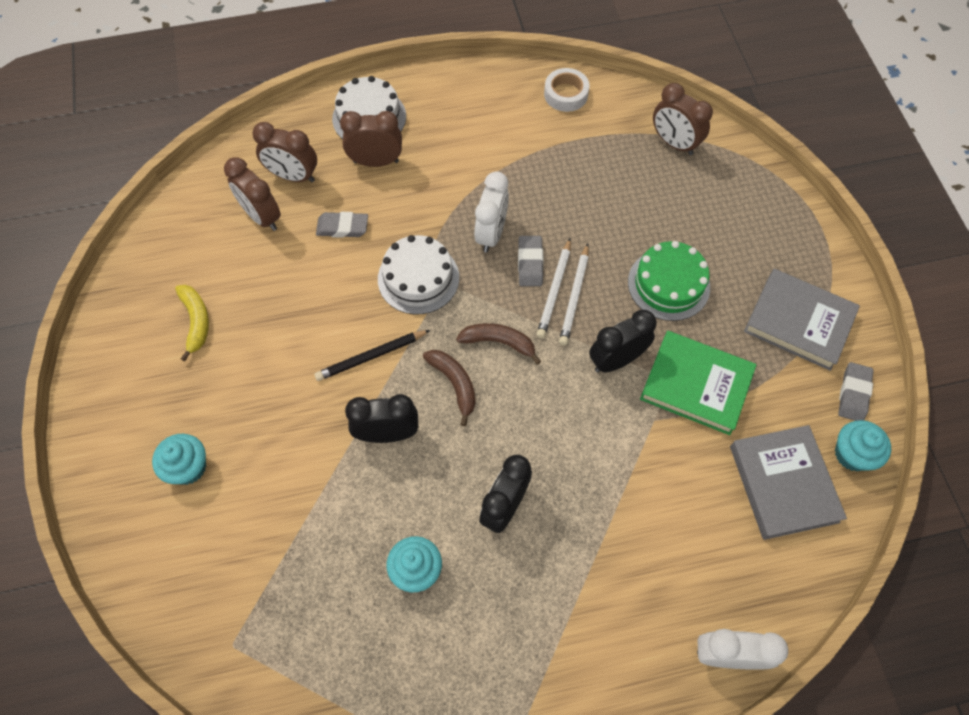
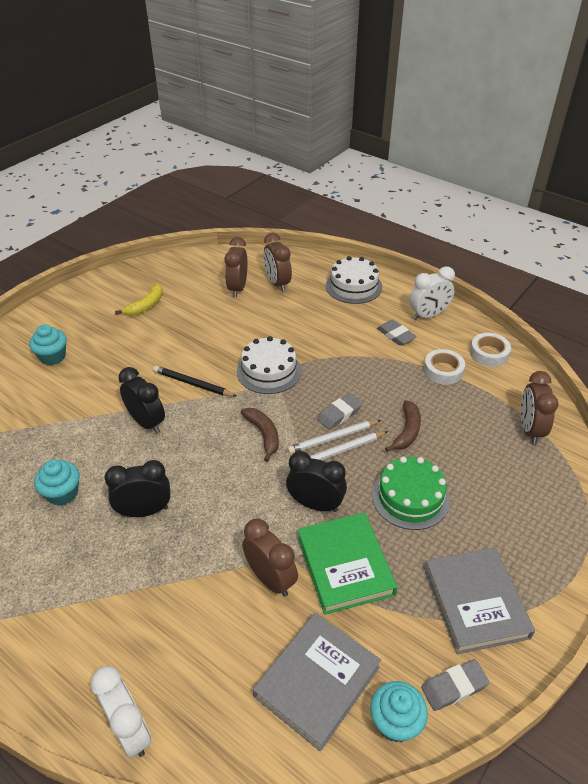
camera: 50 degrees right, 20 degrees down
grey eraser [316,212,368,238] -> grey eraser moved to [377,320,417,346]
brown clock [340,111,402,167] -> brown clock moved to [242,519,298,597]
brown banana [423,350,476,426] -> brown banana moved to [385,400,421,452]
white clock [474,171,509,253] -> white clock moved to [409,266,455,320]
none -> white tape [424,349,465,385]

